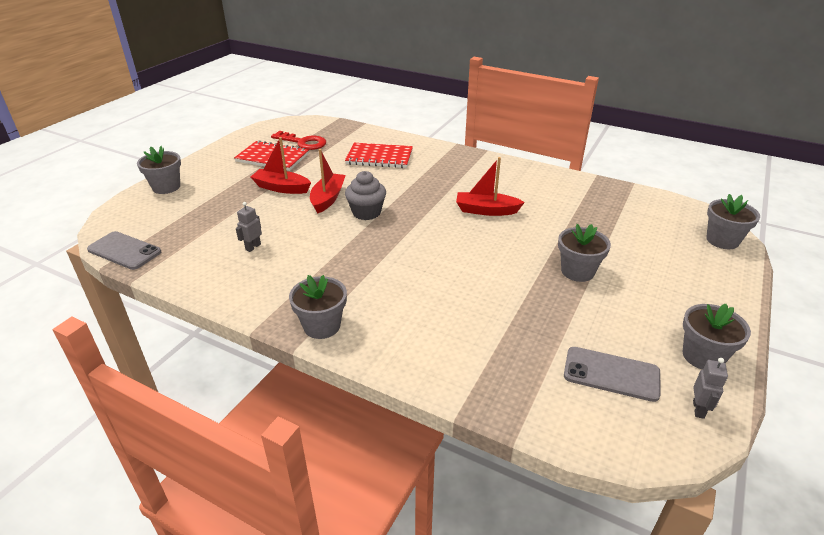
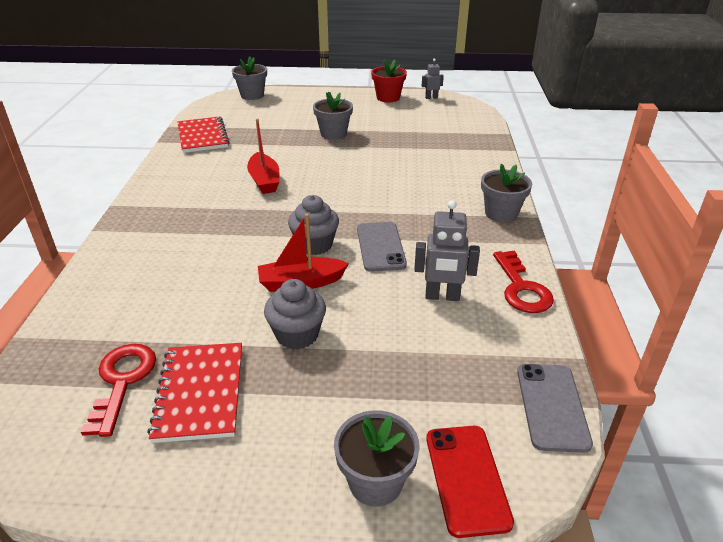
camera: 115 degrees left, 0 degrees up
grey robot [236,202,262,252] -> grey robot [414,200,480,301], size x1.67
red boat [251,137,311,194] -> grey cupcake [264,279,326,349]
red notebook [345,143,413,168] -> red notebook moved to [177,116,229,153]
grey phone [564,347,660,402] -> grey phone moved to [357,222,407,272]
grey flower pot [682,304,751,370] -> red flower pot [371,59,407,102]
none -> red phone [426,426,514,538]
none -> red key [493,251,554,313]

